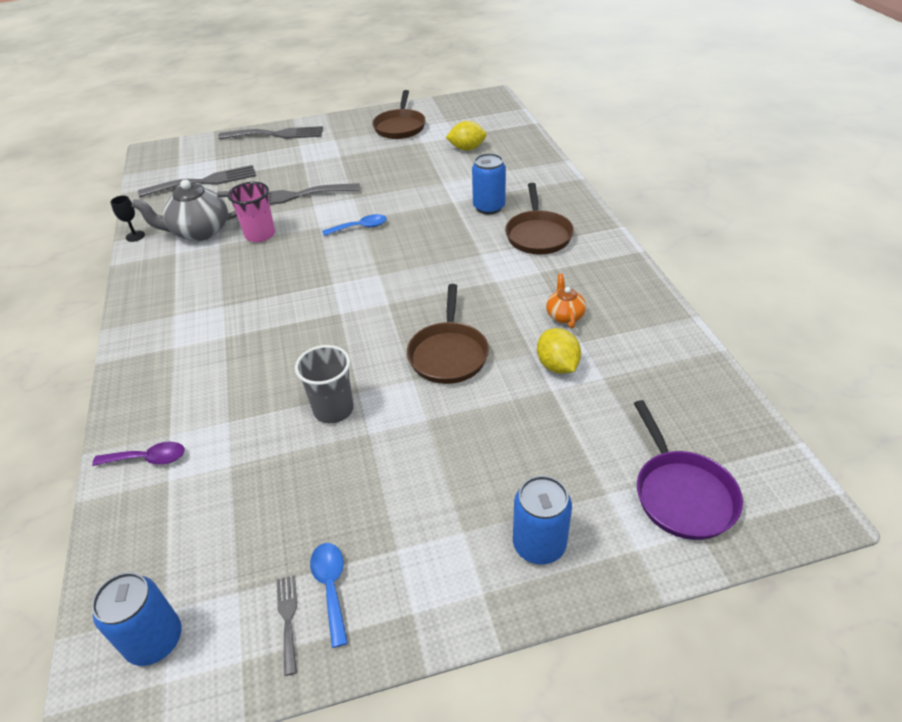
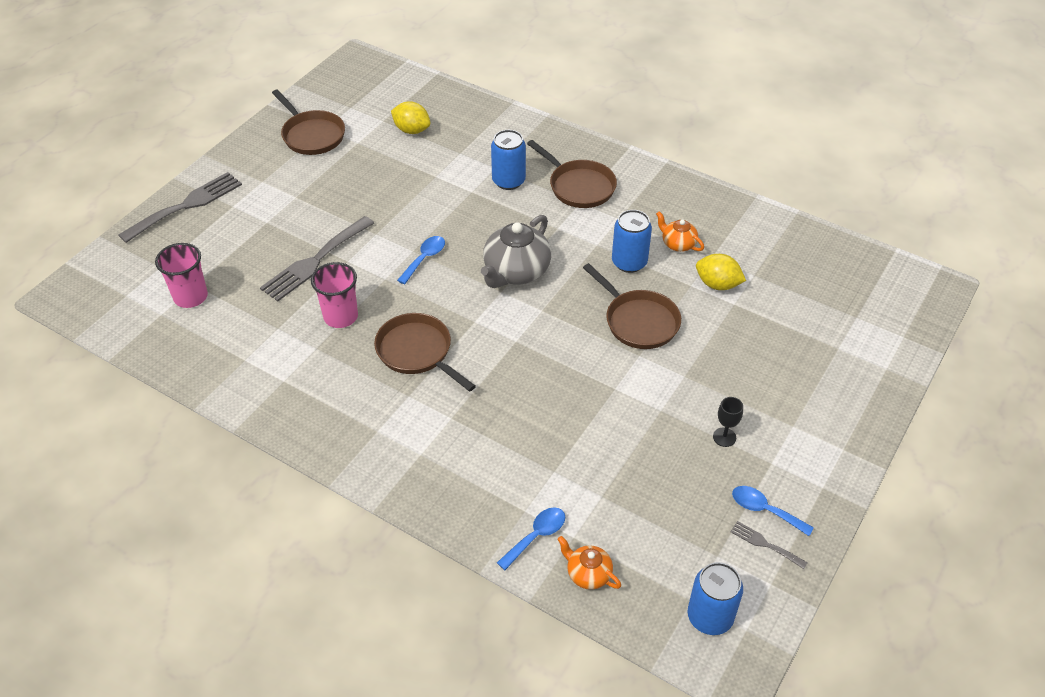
camera: 45 degrees left, 5 degrees up
purple spoon [92,442,185,466] -> blue spoon [497,508,565,570]
black goblet [110,196,145,242] -> black goblet moved to [713,397,743,447]
grey teapot [132,180,237,241] -> grey teapot moved to [481,215,551,288]
grey fork [138,165,256,197] -> pink cup [155,243,208,308]
grey cup [295,345,354,423] -> none
yellow lemon [446,121,487,151] -> yellow lemon turned 75 degrees clockwise [391,101,430,134]
blue can [513,476,572,565] -> blue can moved to [612,210,652,273]
purple pan [634,400,743,540] -> none
none -> brown pan [374,313,476,392]
none -> orange teapot [557,536,621,590]

